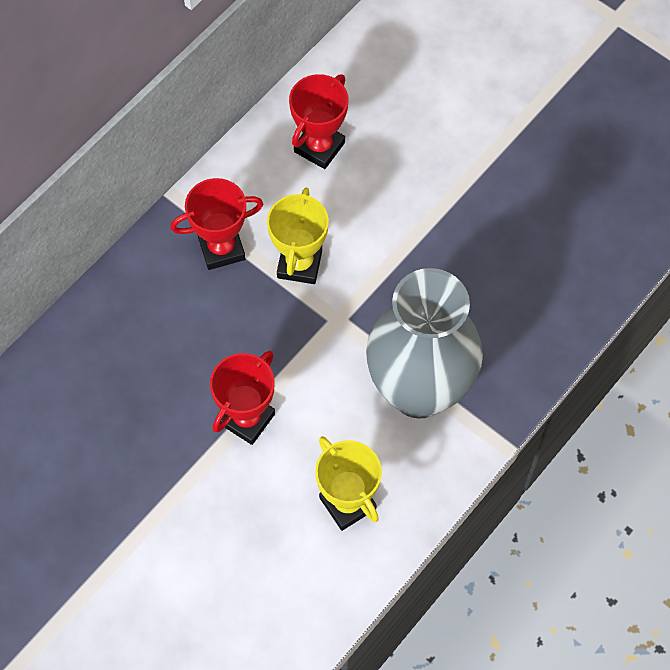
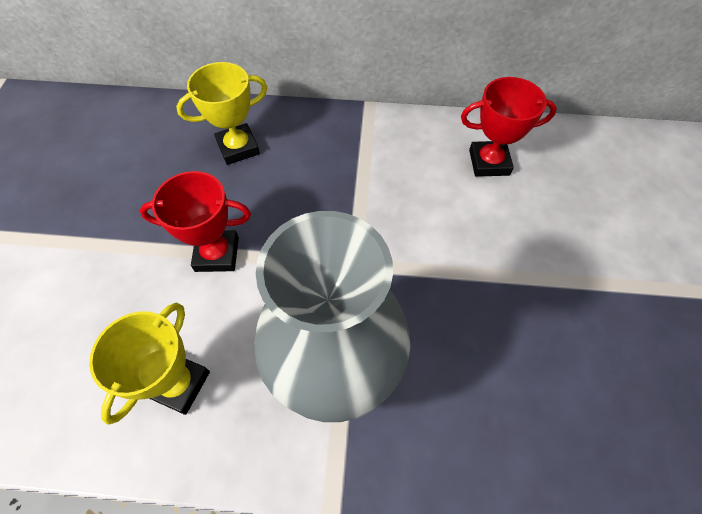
camera: 55 degrees right, 5 degrees down
red trophy [170,178,263,270] -> none
yellow trophy [267,188,329,284] -> yellow trophy moved to [176,62,267,165]

